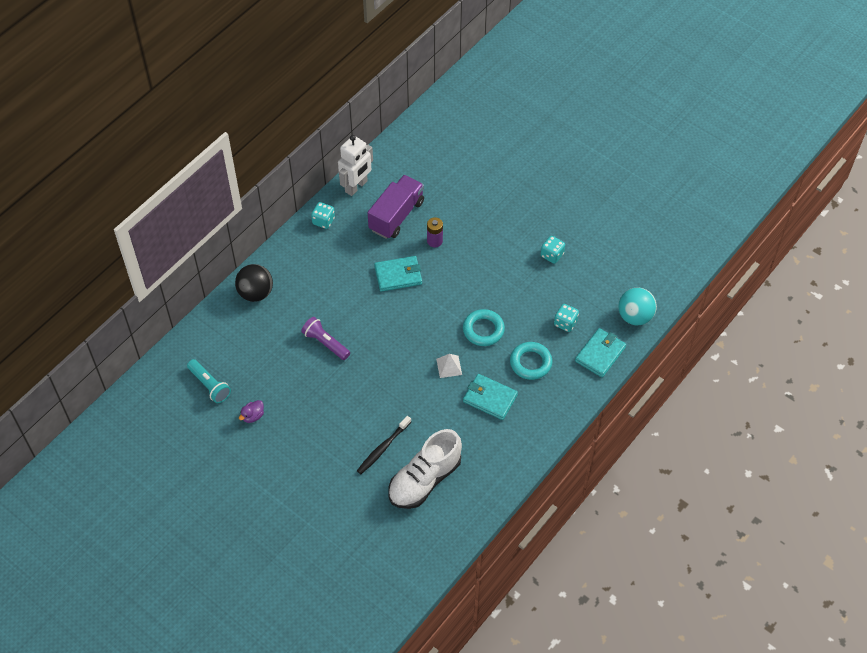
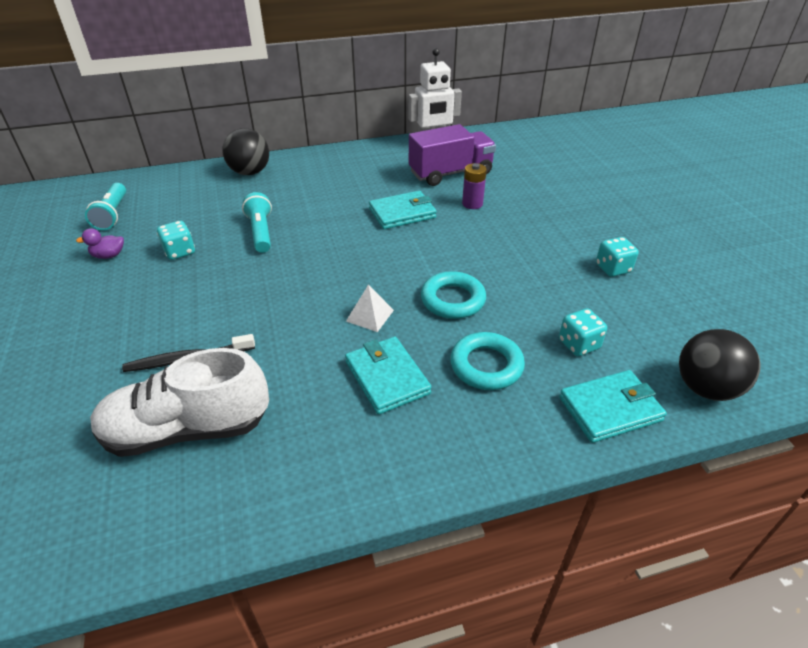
camera: 35 degrees right, 15 degrees down
purple flashlight [301,317,350,360] -> turquoise flashlight [242,192,272,253]
turquoise dice [311,202,335,229] -> turquoise dice moved to [157,221,195,260]
turquoise wallet [374,256,422,292] -> turquoise wallet turned 45 degrees counterclockwise [369,191,437,229]
turquoise ball [618,288,657,325] -> black ball [679,329,761,401]

